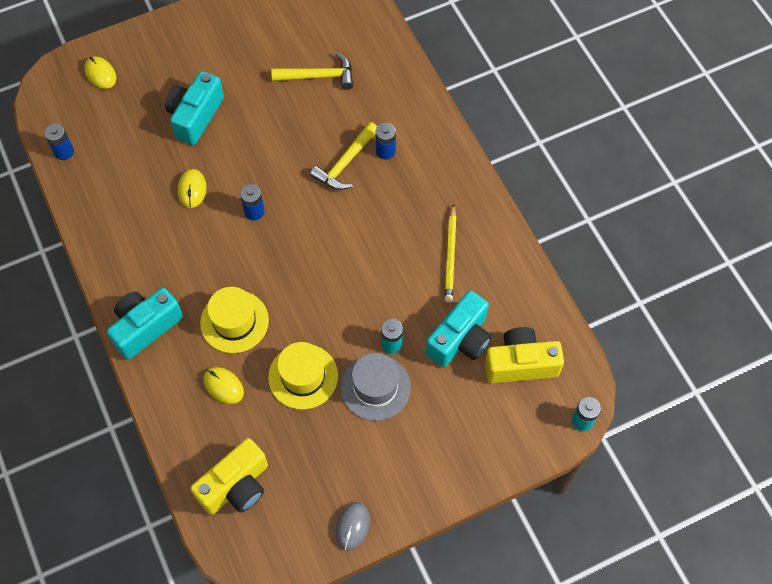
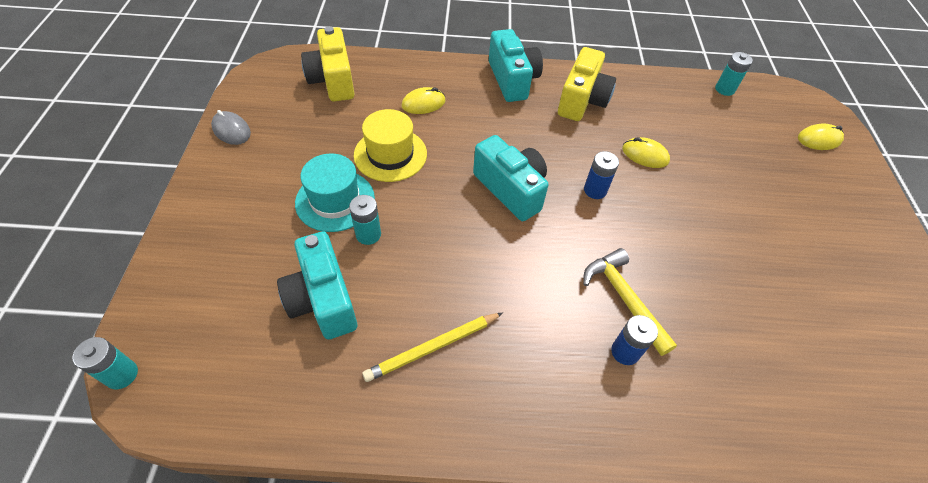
camera: 115 degrees right, 10 degrees down
blue battery [44,123,74,160] -> turquoise battery [715,52,753,96]
turquoise camera [165,71,224,145] -> turquoise camera moved to [473,135,548,221]
yellow hat [200,287,269,353] -> none
yellow hammer [271,52,353,90] -> none
grey hat [341,353,411,421] -> turquoise hat [295,153,375,232]
yellow pencil [445,204,457,302] -> yellow pencil turned 60 degrees counterclockwise [362,313,503,382]
yellow camera [485,327,564,383] -> yellow camera moved to [558,47,616,121]

